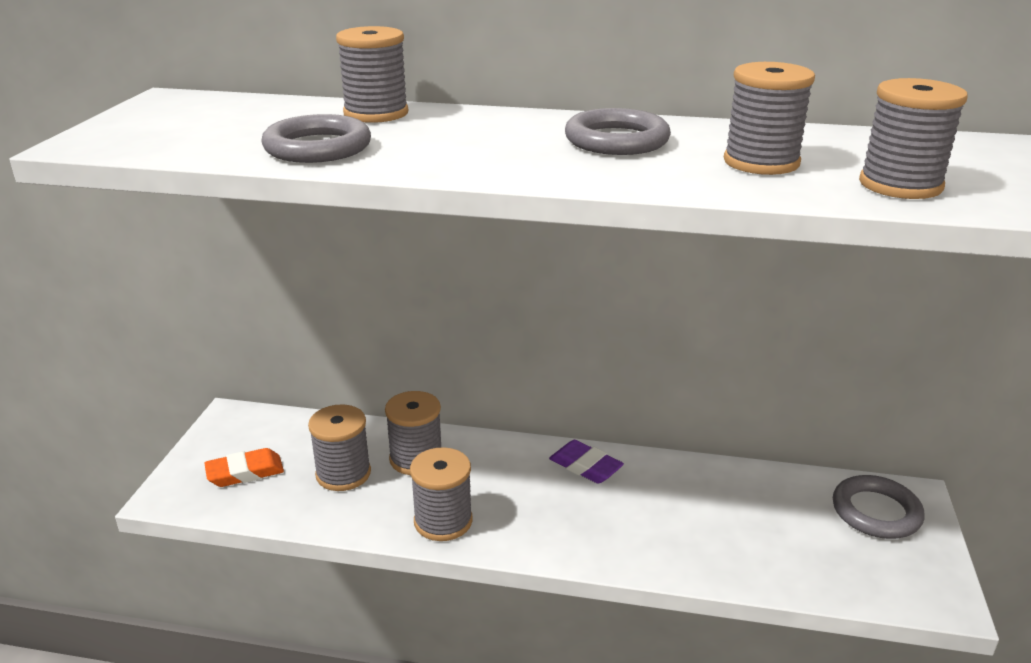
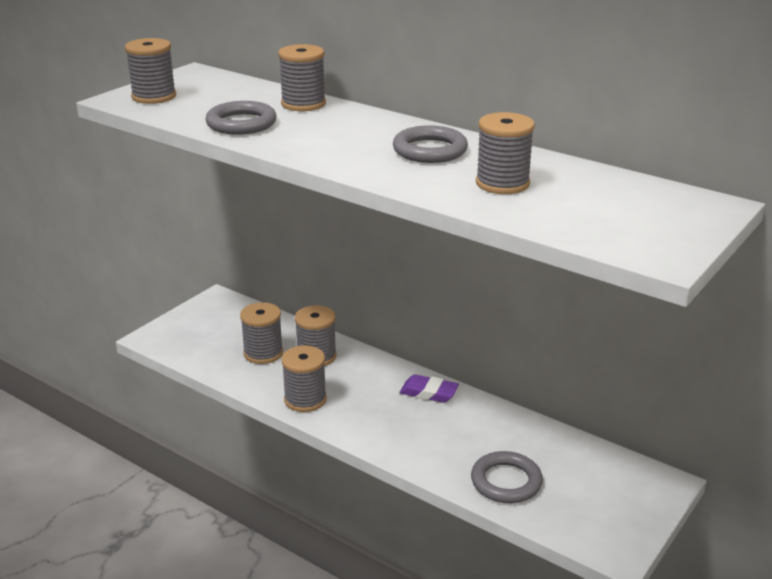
camera: 25 degrees right, 0 degrees up
orange eraser [204,448,284,487] -> none
purple eraser [549,440,624,484] -> purple eraser turned 45 degrees counterclockwise [400,374,459,403]
grey ring [833,475,924,539] -> grey ring moved to [471,451,543,503]
grey spool [859,78,968,199] -> grey spool moved to [125,38,176,104]

